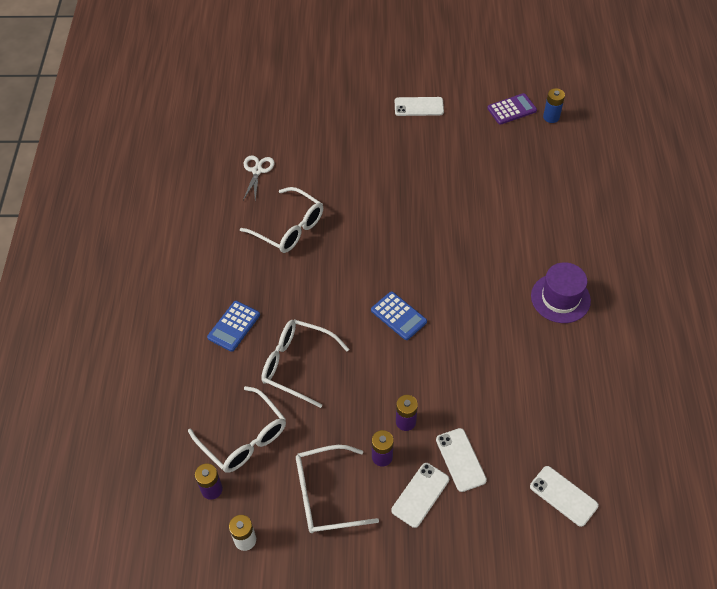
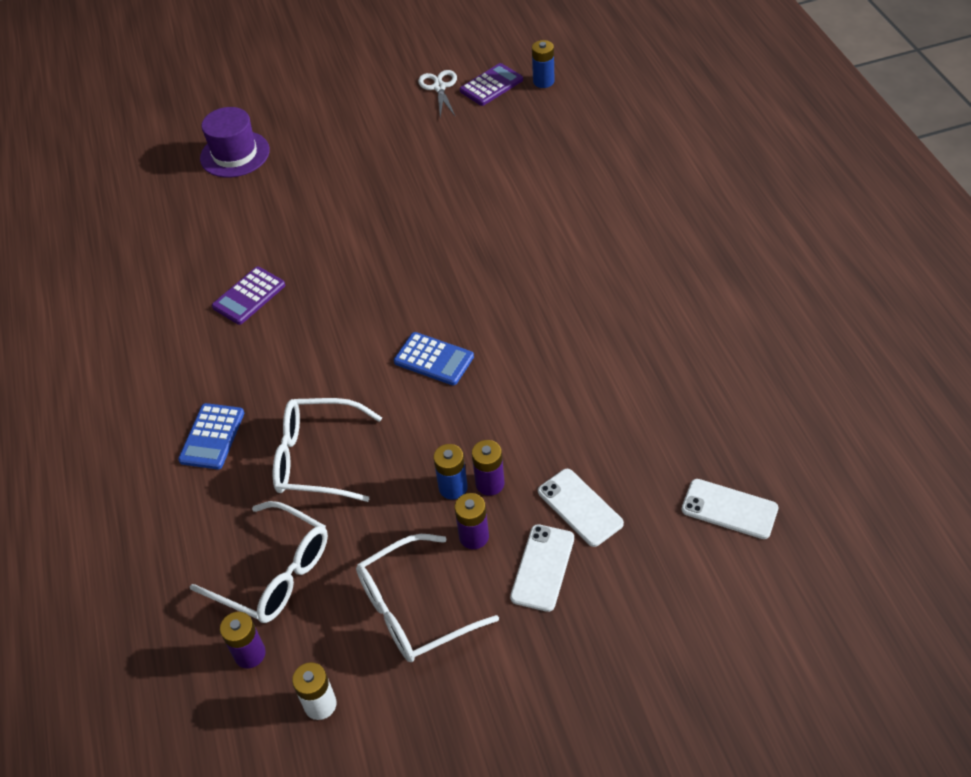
camera: 15 degrees left, 5 degrees down
white glasses [240,187,323,253] -> purple calculator [212,267,285,325]
white scissors [243,155,275,201] -> white scissors moved to [418,70,457,117]
white phone [395,97,444,116] -> none
purple hat [531,262,591,323] -> purple hat moved to [200,107,270,178]
none -> blue battery [434,444,468,500]

